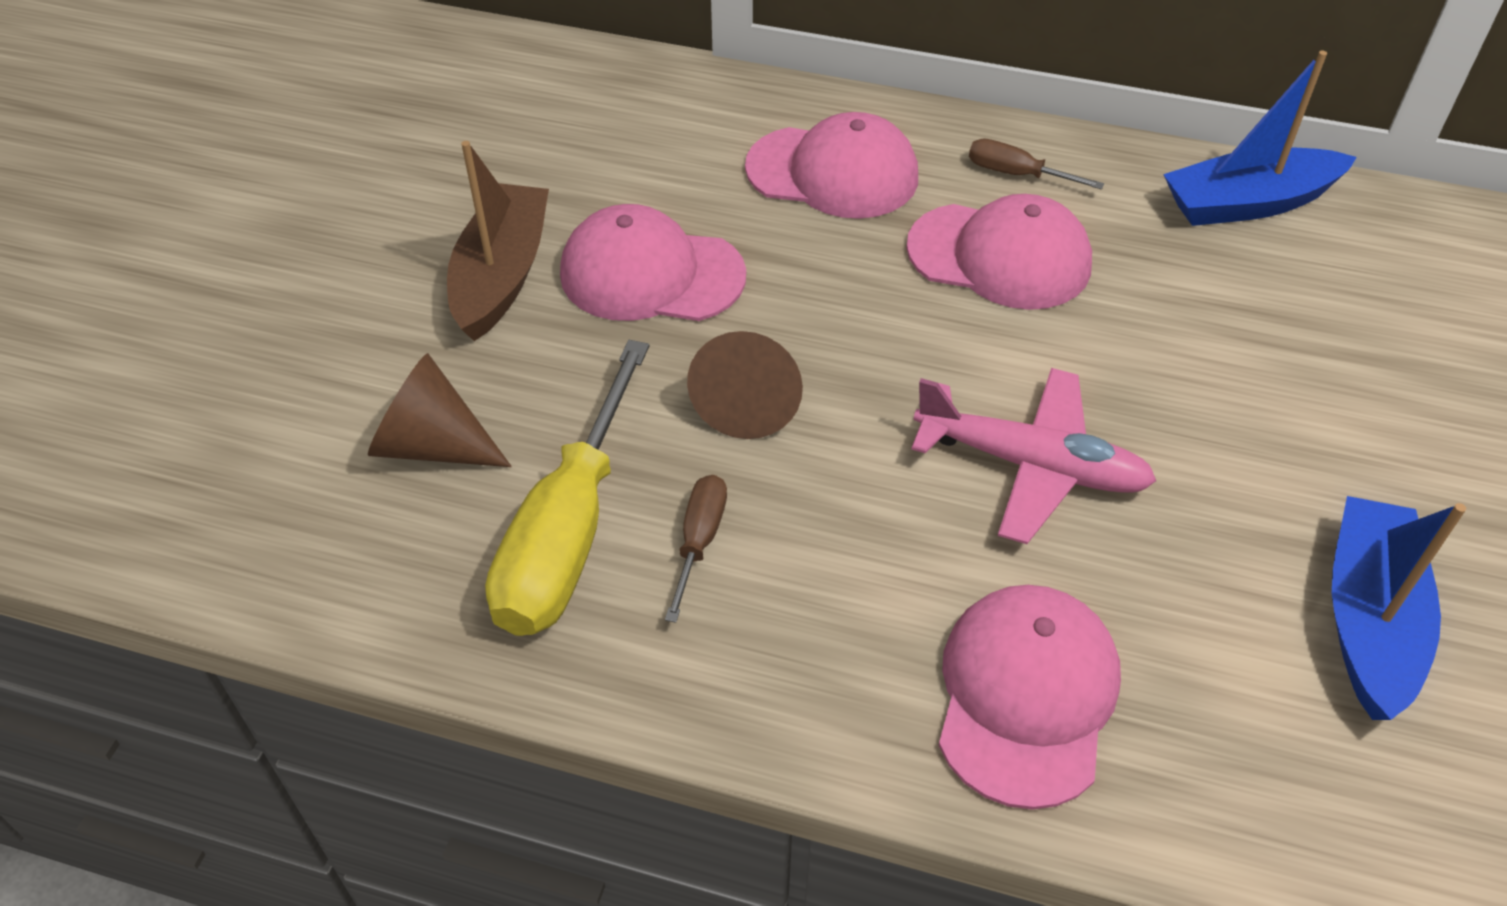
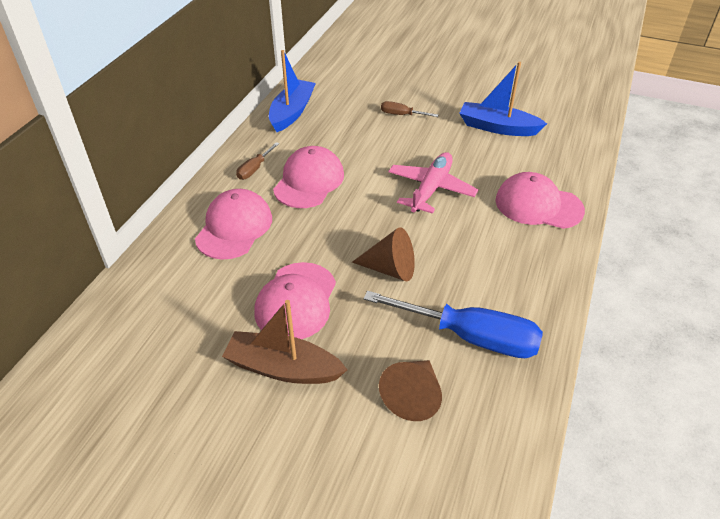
camera: 85 degrees left, 5 degrees down
yellow screwdriver [485,340,649,636] -> blue screwdriver [363,291,543,358]
brown screwdriver [665,475,727,623] -> brown screwdriver moved to [381,101,438,117]
blue boat [1163,50,1357,226] -> blue boat turned 150 degrees counterclockwise [269,50,316,132]

